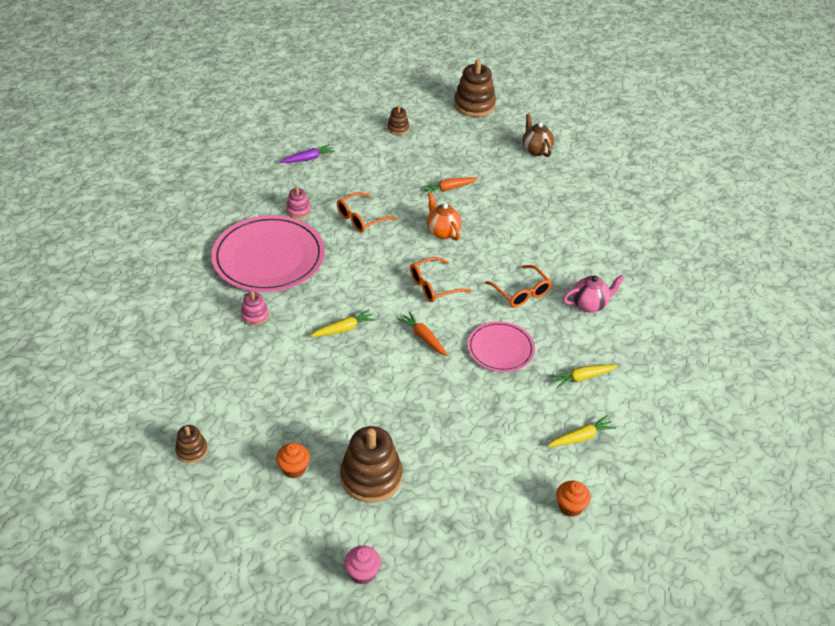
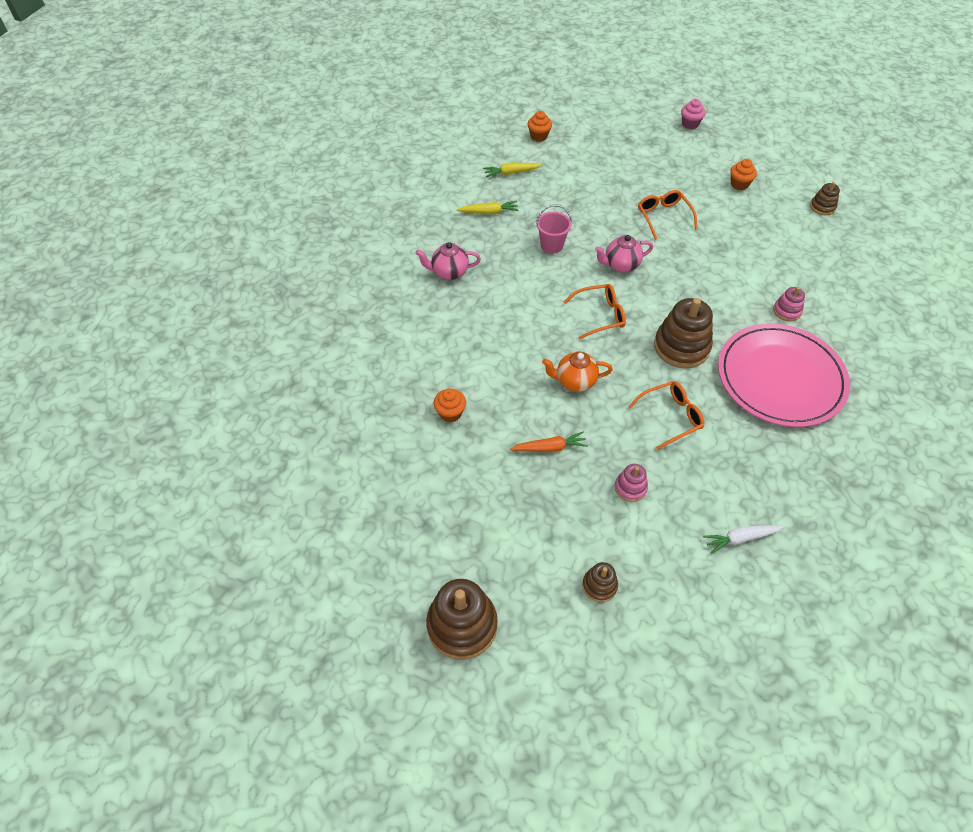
camera: 165 degrees left, 10 degrees up
purple carrot [280,144,335,163] -> white carrot [703,525,784,554]
pink stacking toy [286,187,311,219] -> pink stacking toy moved to [615,464,648,502]
yellow carrot [310,309,376,337] -> none
brown stacking toy [340,426,403,503] -> brown stacking toy moved to [654,298,713,369]
orange carrot [398,312,447,356] -> pink teapot [595,235,653,273]
orange teapot [427,193,462,241] -> orange teapot turned 105 degrees clockwise [542,352,613,392]
pink plate [467,321,535,372] -> pink bucket [536,205,572,254]
orange glasses [485,265,552,307] -> orange glasses moved to [638,190,698,240]
brown teapot [522,114,554,157] -> none
none -> orange cupcake [434,388,466,422]

